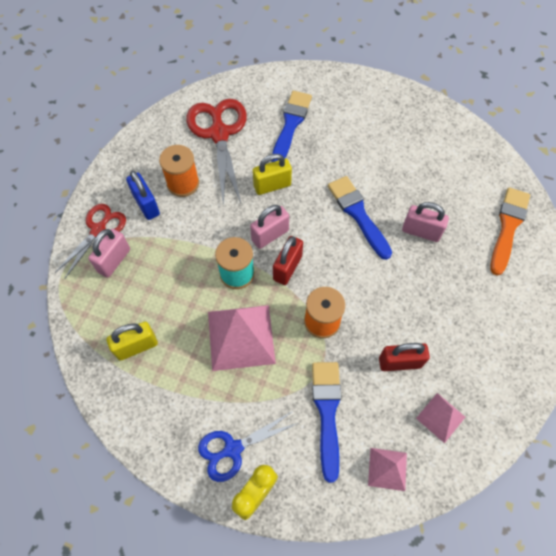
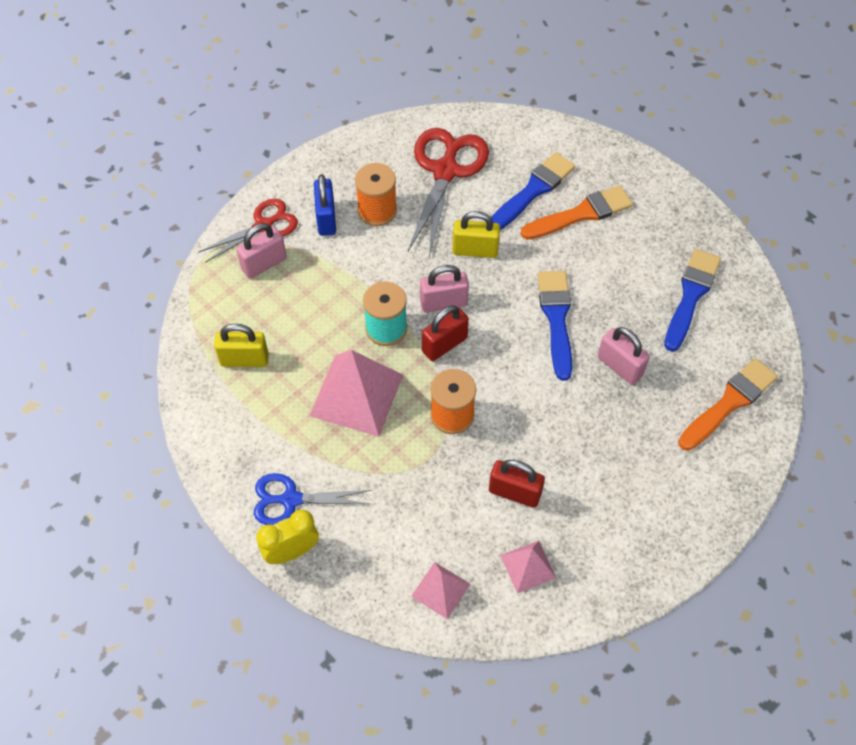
camera: 25 degrees right, 5 degrees down
blue brush [312,362,341,483] -> blue brush moved to [664,249,721,352]
none -> orange brush [521,185,633,240]

